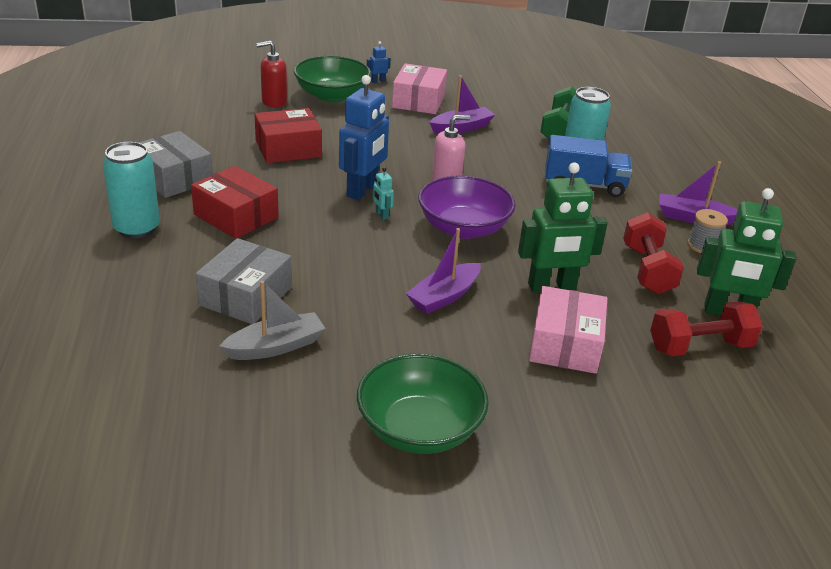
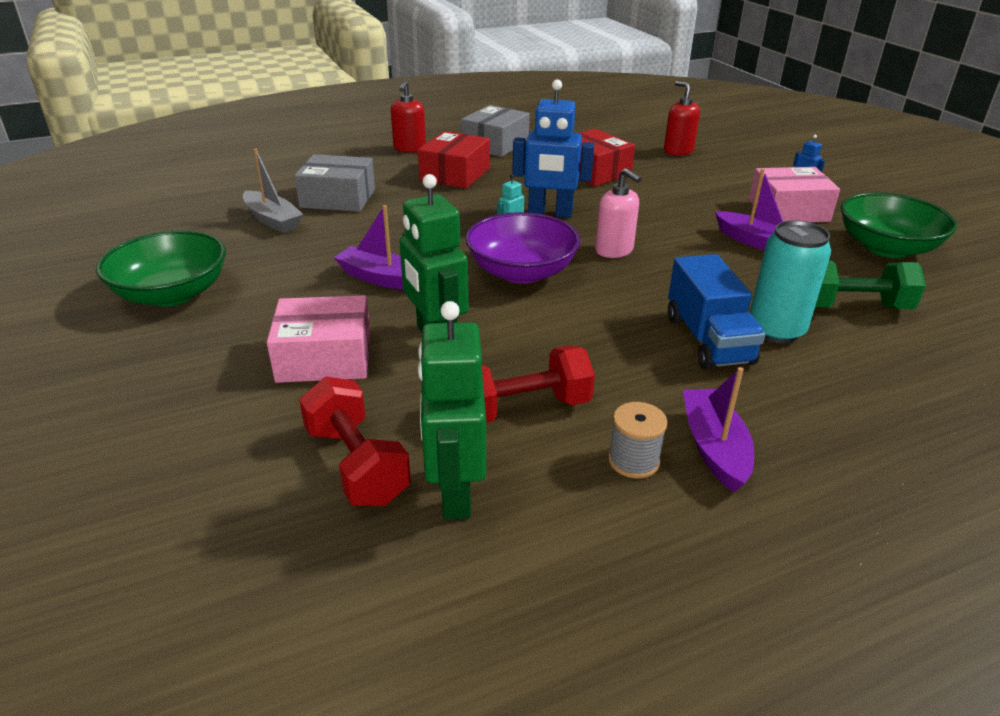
camera: 75 degrees right, 0 degrees up
turquoise can [103,142,160,239] -> red soap dispenser [391,81,426,153]
green bowl [294,56,371,102] -> green bowl moved to [841,192,957,258]

